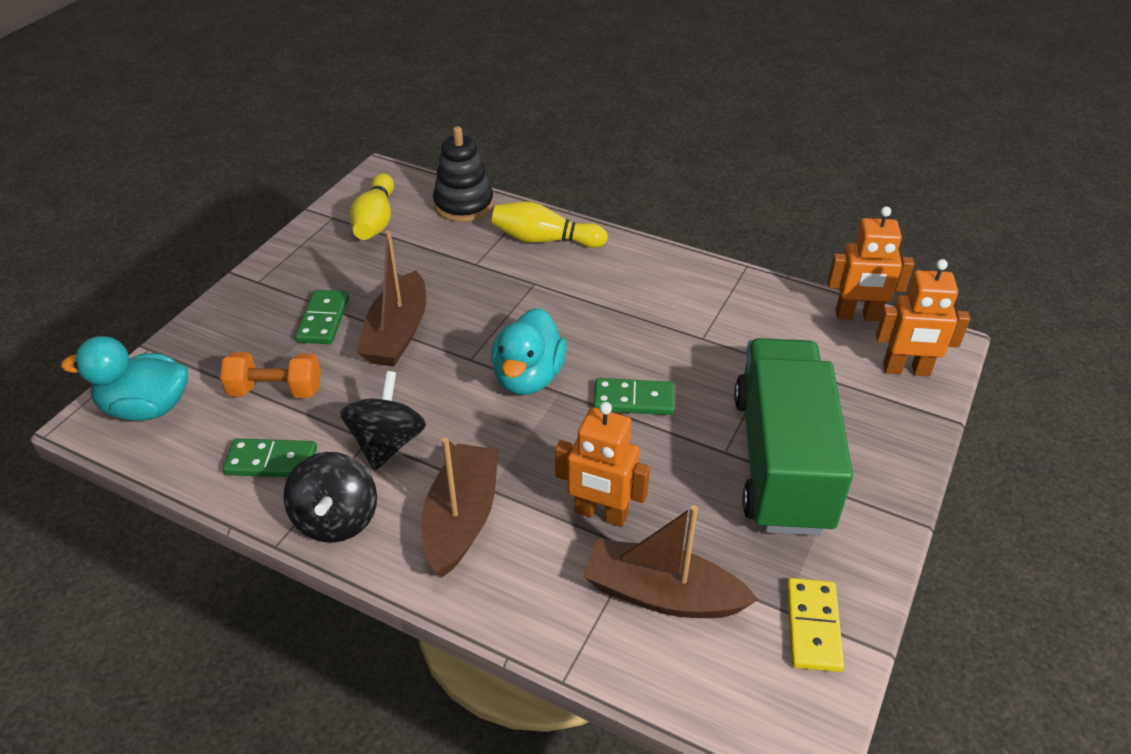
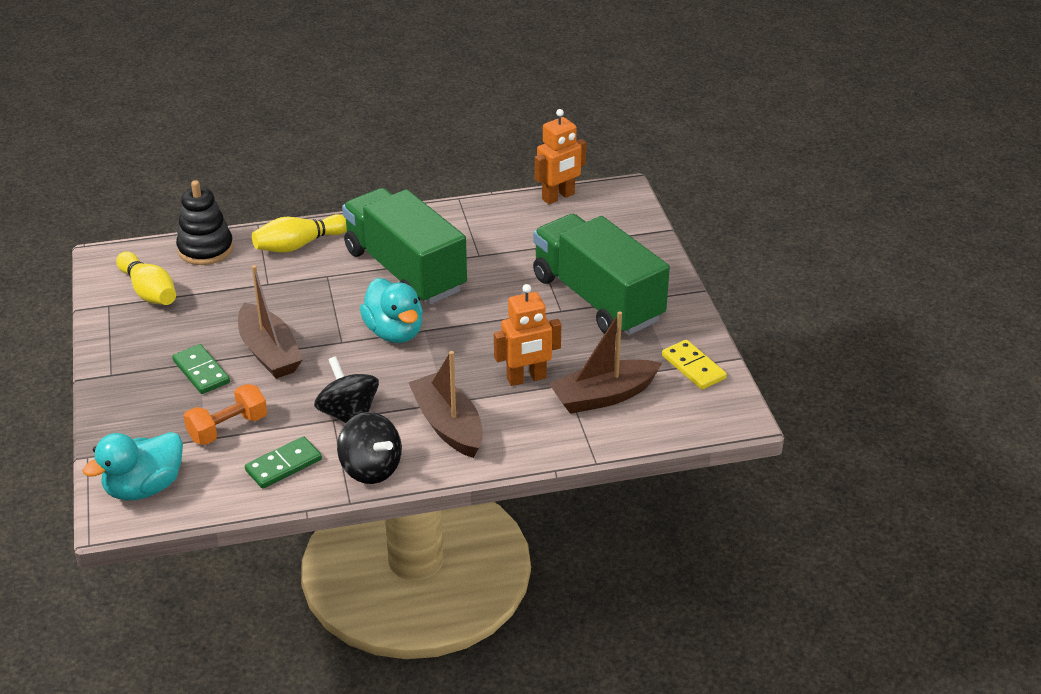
camera: 40 degrees left, 5 degrees down
green domino [593,378,675,415] -> none
orange robot [876,259,970,376] -> none
none -> green truck [342,188,467,305]

